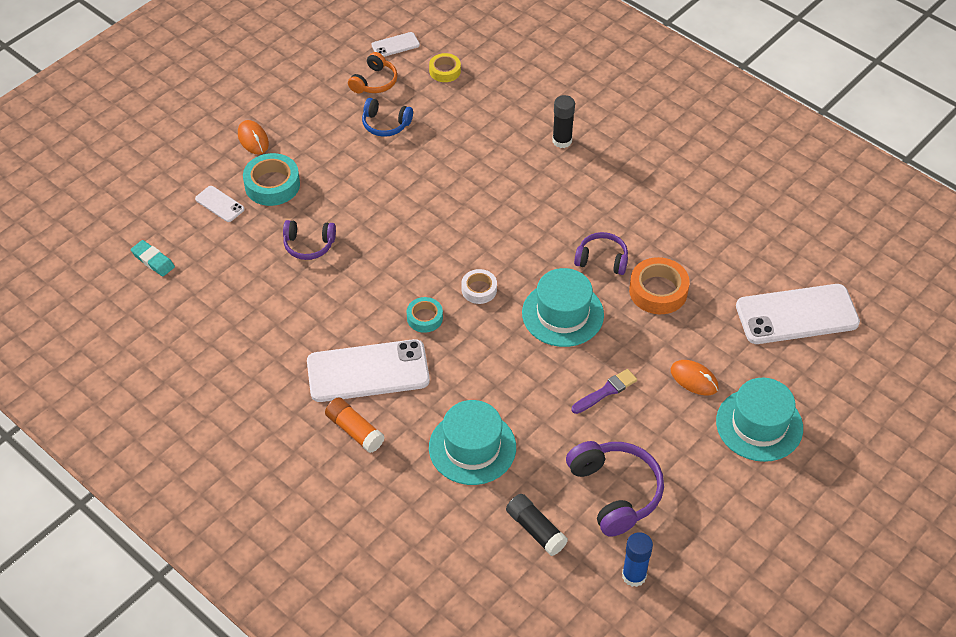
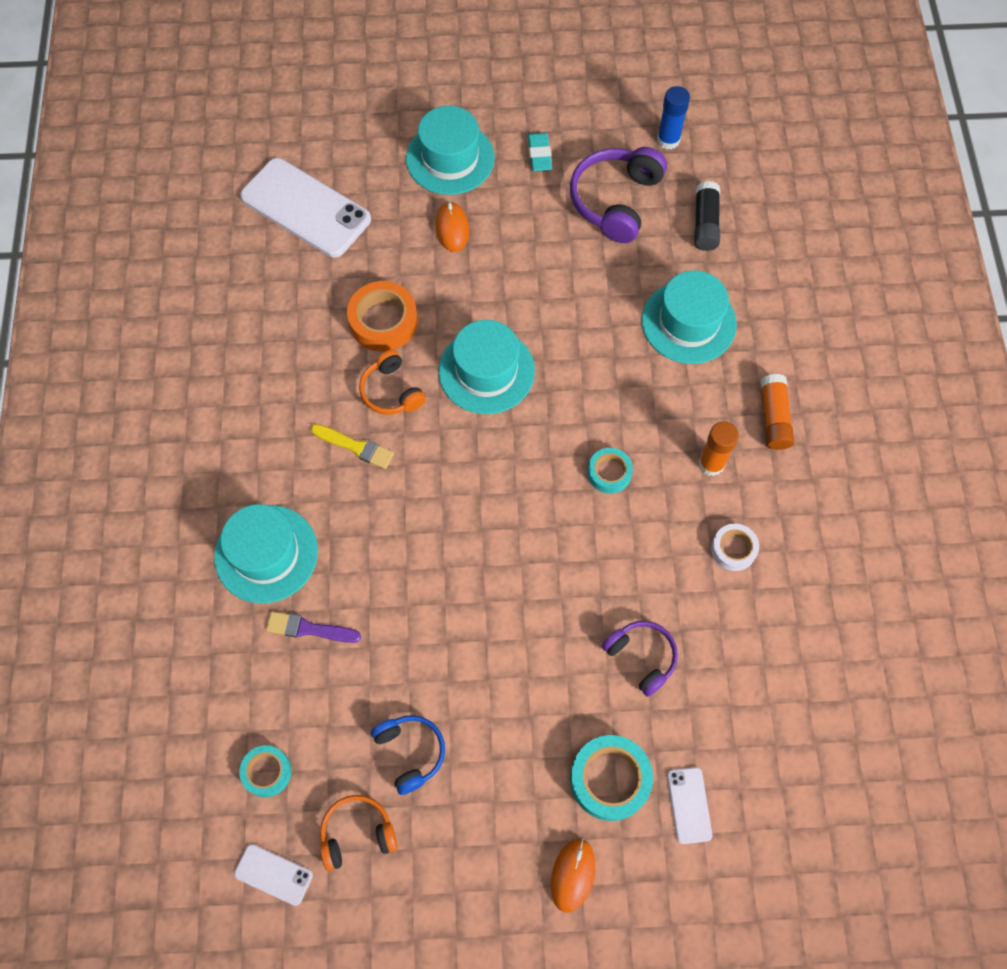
camera: 135 degrees left, 15 degrees up
turquoise eraser [131,240,175,277] -> turquoise eraser moved to [528,133,552,171]
white phone [307,339,430,402] -> orange glue stick [699,421,739,476]
yellow tape [429,53,461,82] -> turquoise tape [239,745,292,797]
white tape [461,269,497,304] -> white tape moved to [711,524,759,571]
black glue stick [552,95,575,148] -> turquoise hat [214,504,318,603]
purple brush [572,369,637,414] -> purple brush moved to [266,611,361,643]
purple headphones [574,232,628,275] -> orange headphones [359,350,426,415]
none -> yellow brush [311,424,394,469]

